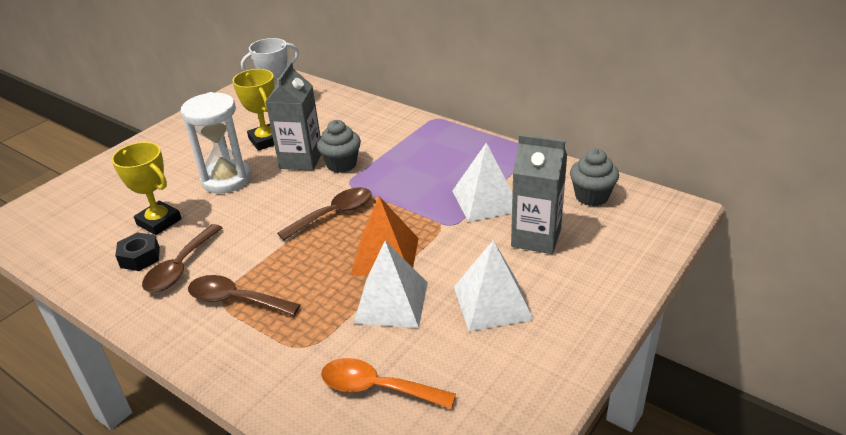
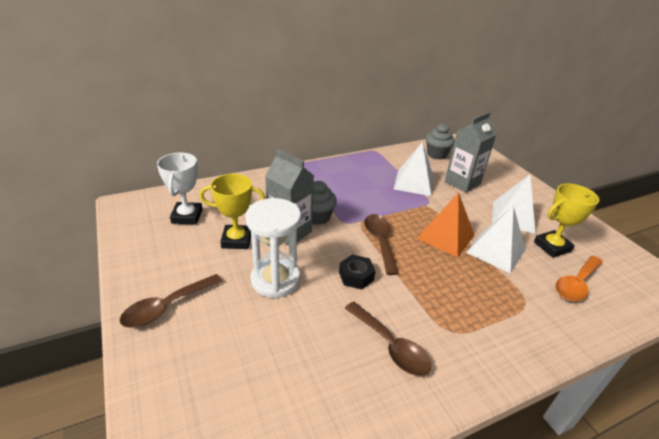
camera: 65 degrees left, 0 degrees up
yellow trophy [112,142,182,235] -> yellow trophy moved to [534,184,599,258]
black nut [115,232,160,271] -> black nut moved to [339,254,375,289]
brown spoon [188,275,300,316] -> brown spoon moved to [120,274,222,328]

